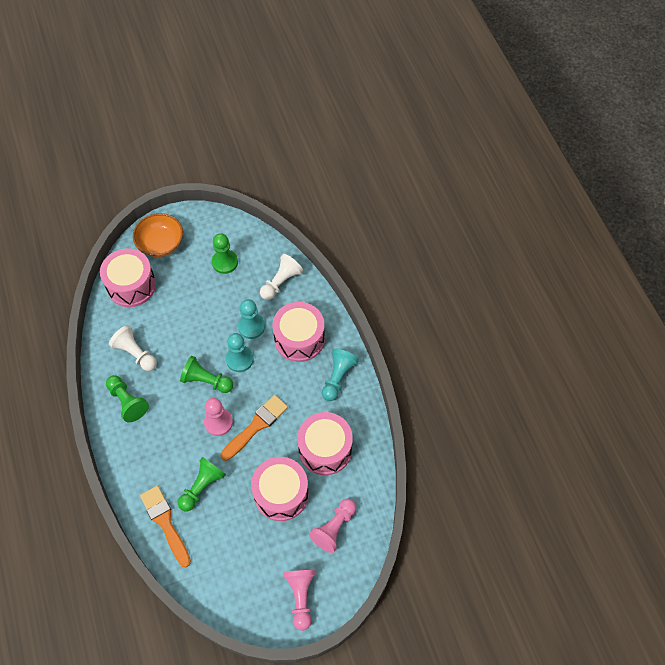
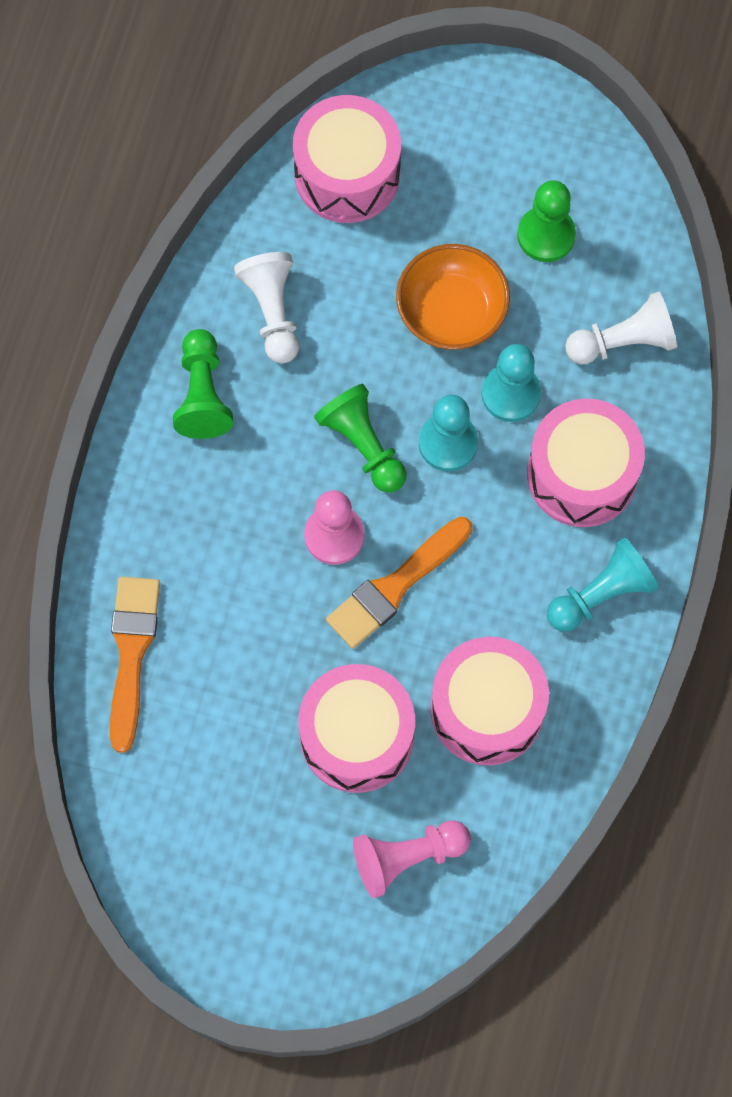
camera: 35 degrees right, 10 degrees up
orange bowl [133,213,183,257] -> orange bowl moved to [396,244,510,350]
green pawn [178,457,226,512] -> none
orange brush [221,395,288,461] -> orange brush turned 150 degrees clockwise [326,517,472,649]
pink pawn [283,570,315,631] -> none

